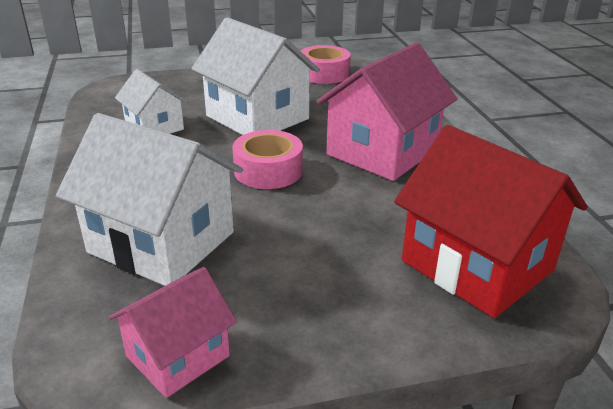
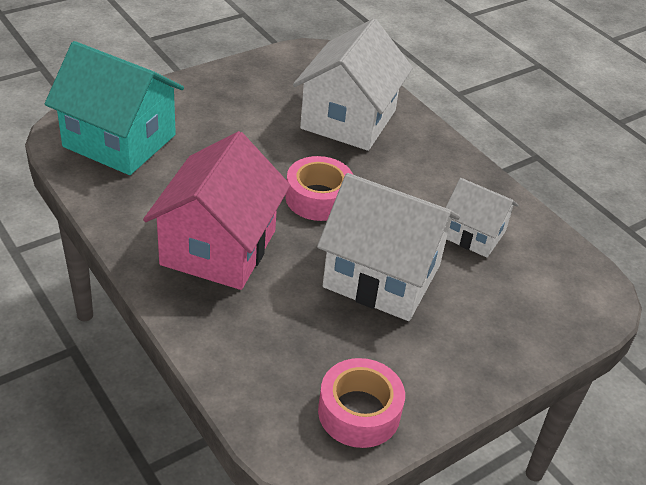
camera: 155 degrees right, 10 degrees up
white house [56,113,243,286] -> white house turned 75 degrees counterclockwise [293,19,413,151]
pink house [109,267,237,398] -> none
red house [394,125,588,318] -> turquoise house [45,41,184,175]

